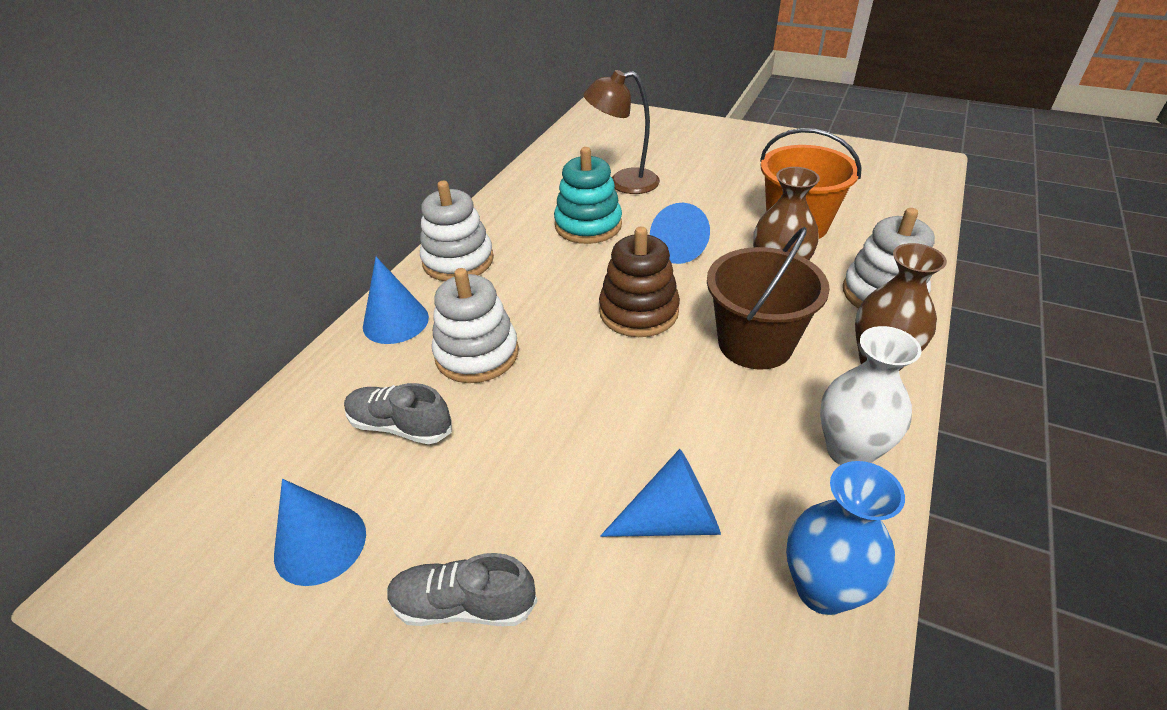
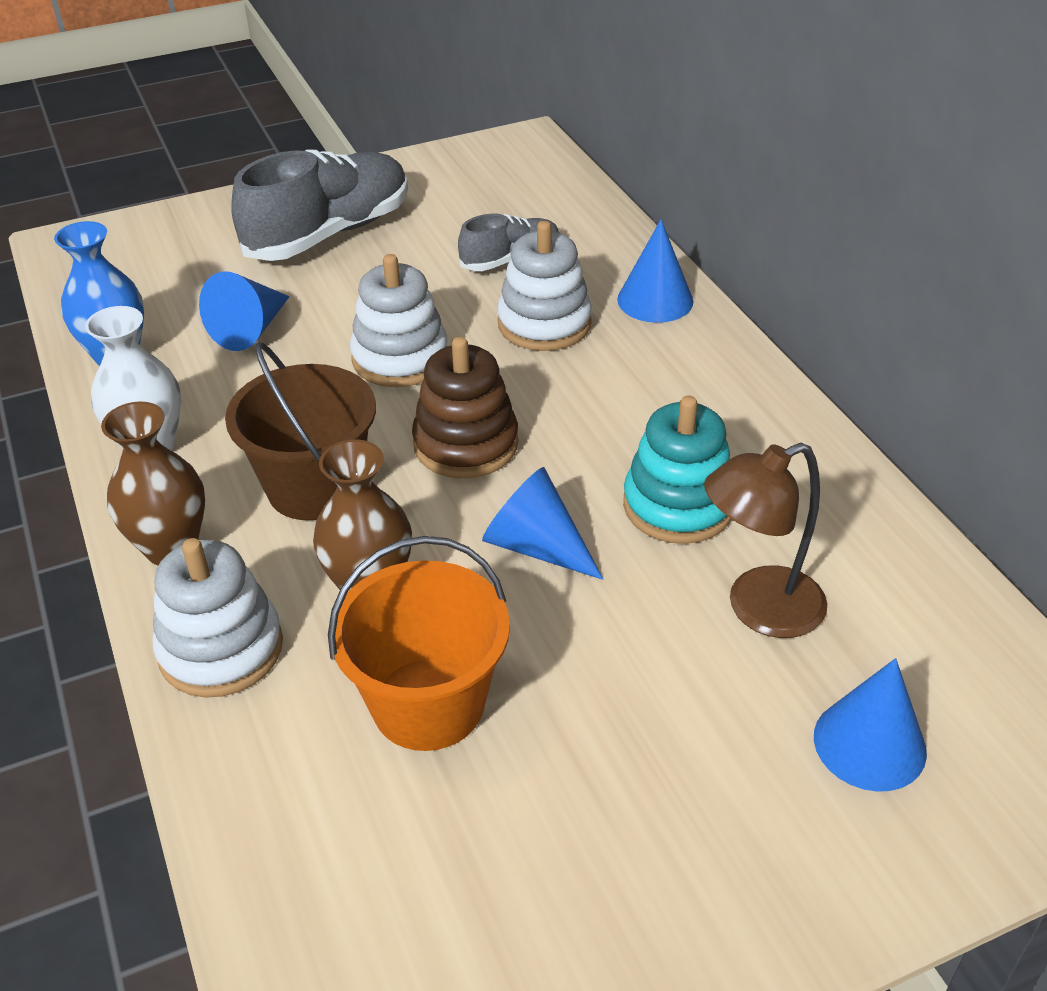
camera: 130 degrees right, 0 degrees up
blue cone [274,479,366,586] -> blue cone moved to [814,658,927,792]
grey shoe [387,553,538,626] -> grey shoe [231,150,408,261], size x1.85
white stacking toy [420,181,494,281] -> white stacking toy moved to [350,254,448,387]
brown lamp [584,70,660,194] -> brown lamp turned 150 degrees counterclockwise [704,443,827,638]

